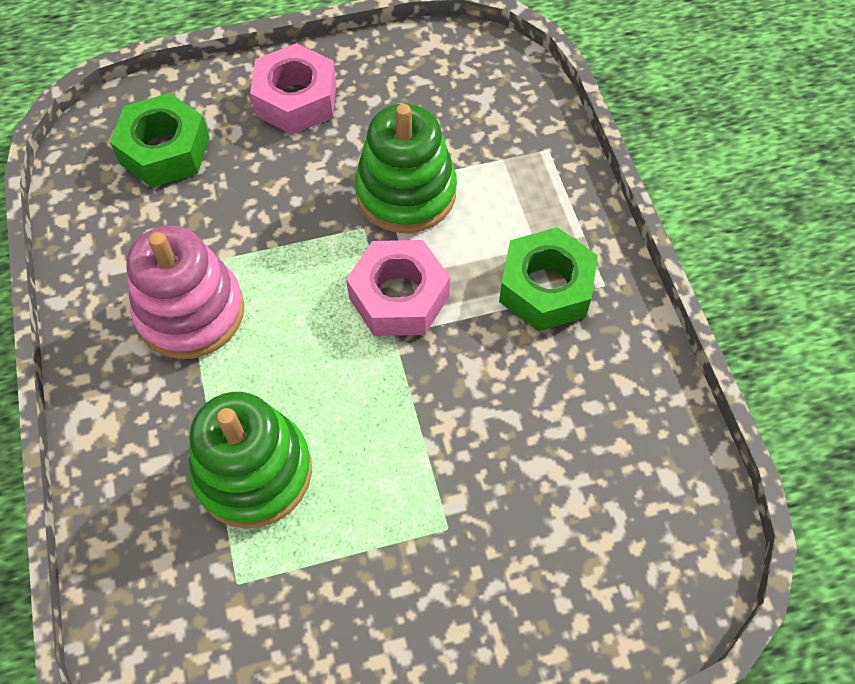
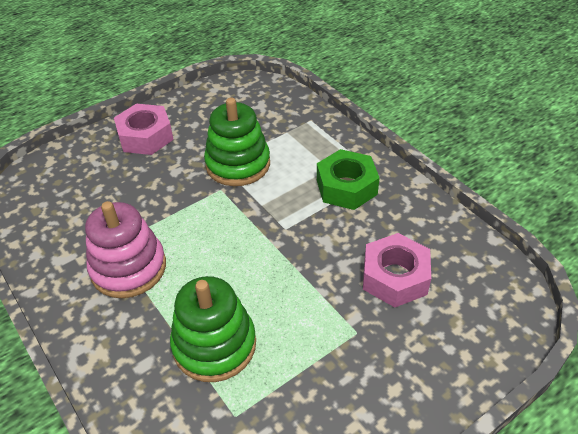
camera: 20 degrees left, 15 degrees down
green nut [110,93,210,187] -> none
pink nut [346,240,450,336] -> pink nut moved to [363,233,431,307]

